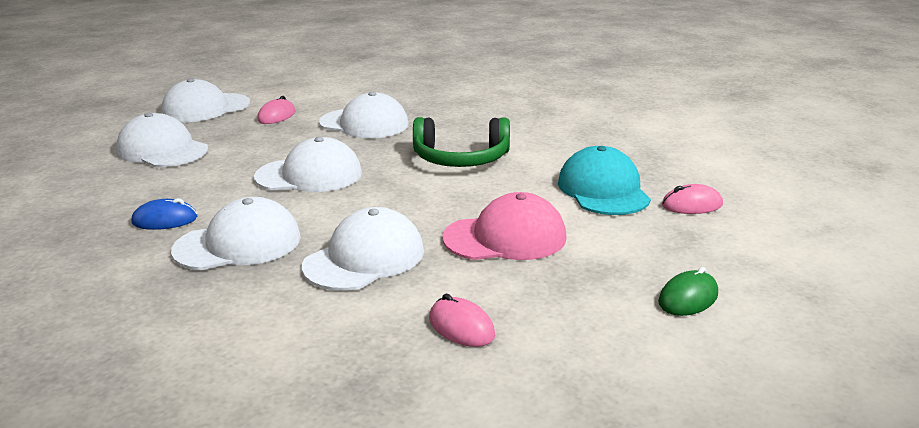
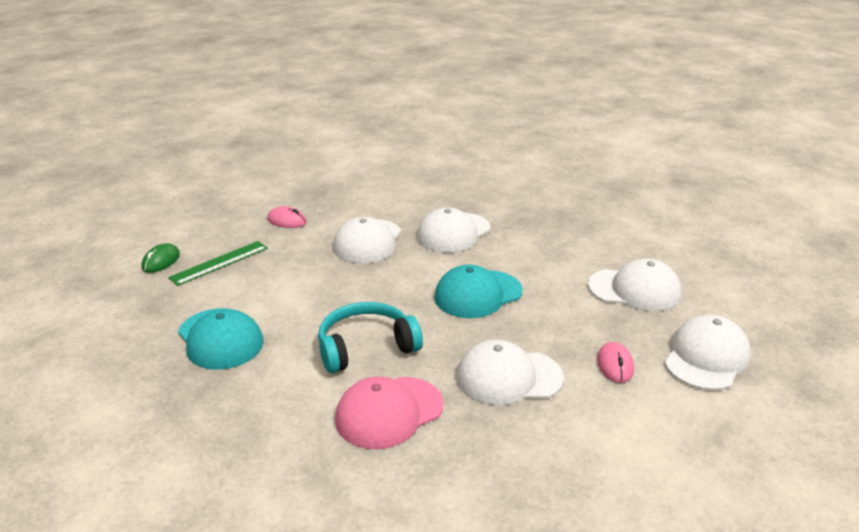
camera: 155 degrees right, 5 degrees up
blue mouse [132,198,197,230] -> none
white cap [254,137,362,192] -> turquoise cap [434,265,523,318]
green headphones [413,117,510,167] -> turquoise headphones [318,302,423,373]
pink cap [442,192,567,260] -> pink cap moved to [335,377,443,449]
pink mouse [662,184,723,214] -> none
none -> green ruler [168,241,268,286]

